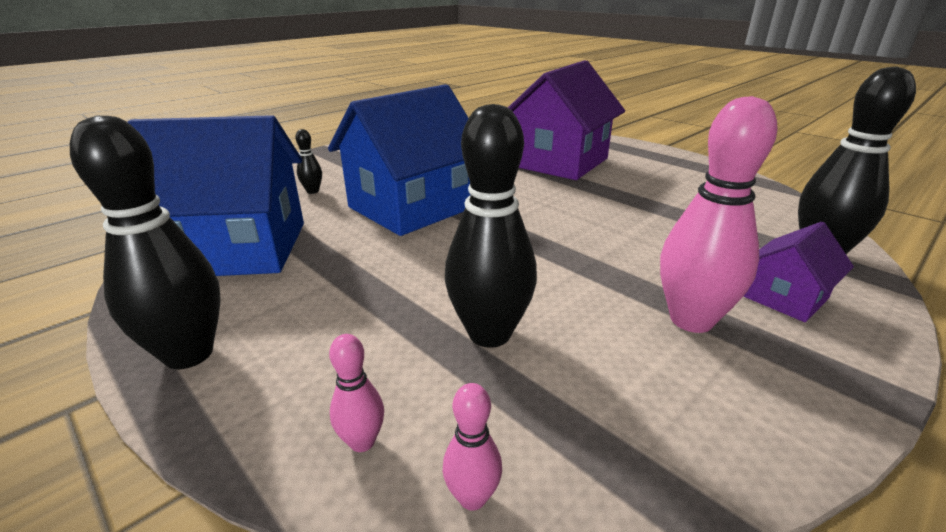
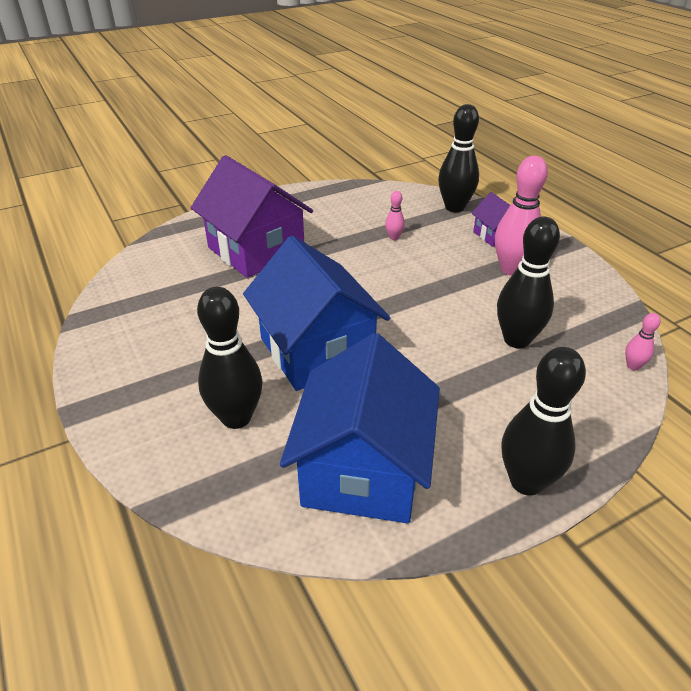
camera: 75 degrees left, 10 degrees up
black bowling pin [295,129,322,194] -> black bowling pin [197,287,262,429], size x2.18
pink bowling pin [329,334,384,452] -> pink bowling pin moved to [385,191,405,240]

